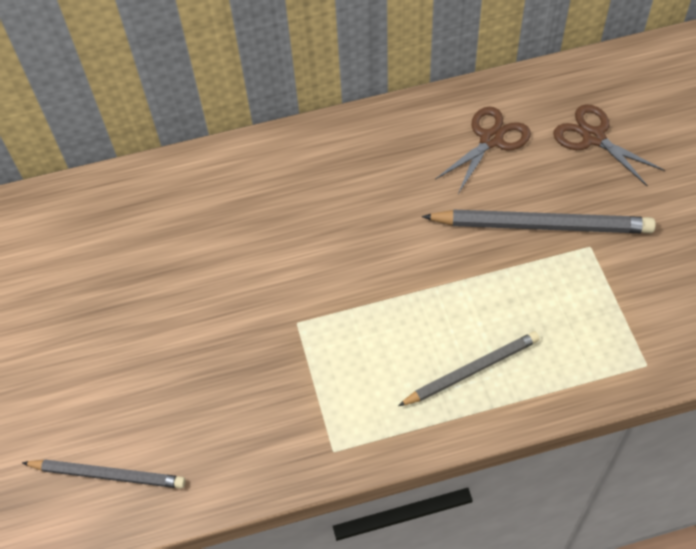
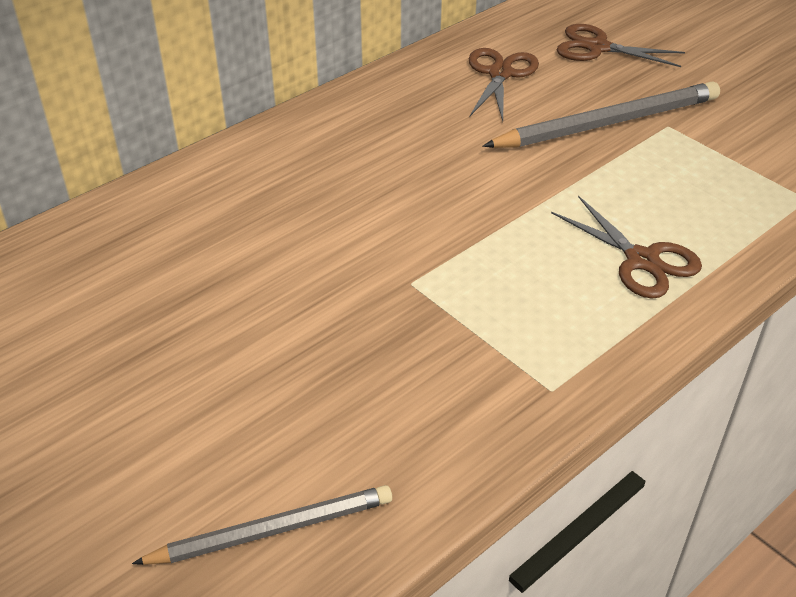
camera: 30 degrees left, 15 degrees down
grey pencil [398,331,540,406] -> brown scissors [551,196,702,299]

